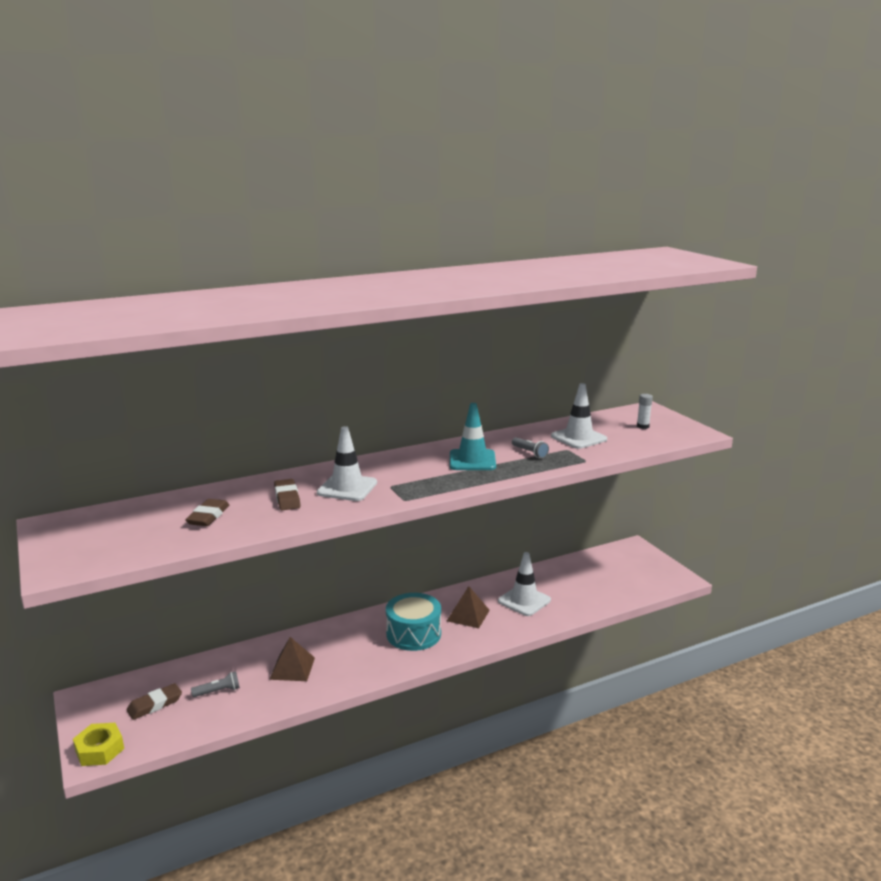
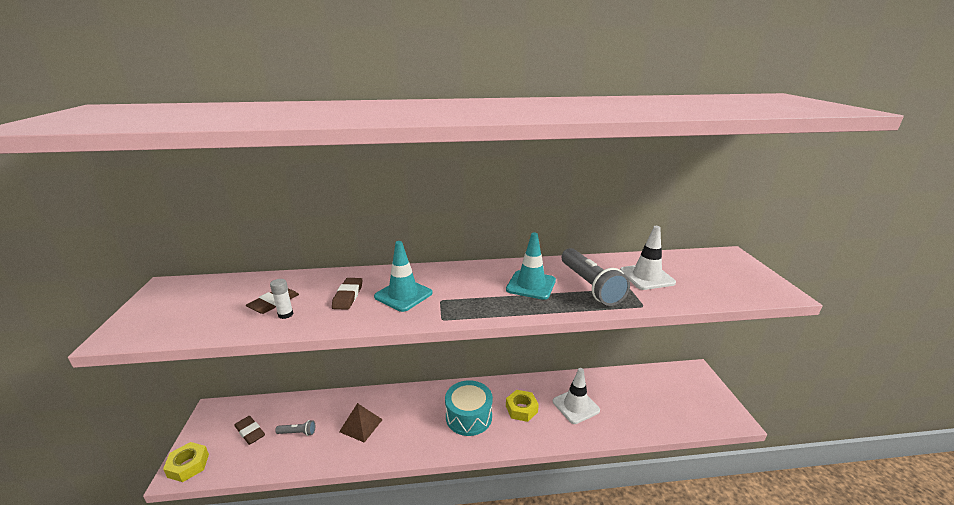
camera: 20 degrees right, 5 degrees up
brown eraser [127,683,182,720] -> brown eraser turned 60 degrees clockwise [234,416,265,445]
white traffic cone [317,426,377,501] -> turquoise traffic cone [374,241,432,312]
brown pyramid [447,586,490,628] -> yellow nut [506,390,539,422]
grey flashlight [512,437,549,458] -> grey flashlight [562,248,630,306], size x2.16
white glue stick [637,394,653,429] -> white glue stick moved to [270,279,293,319]

